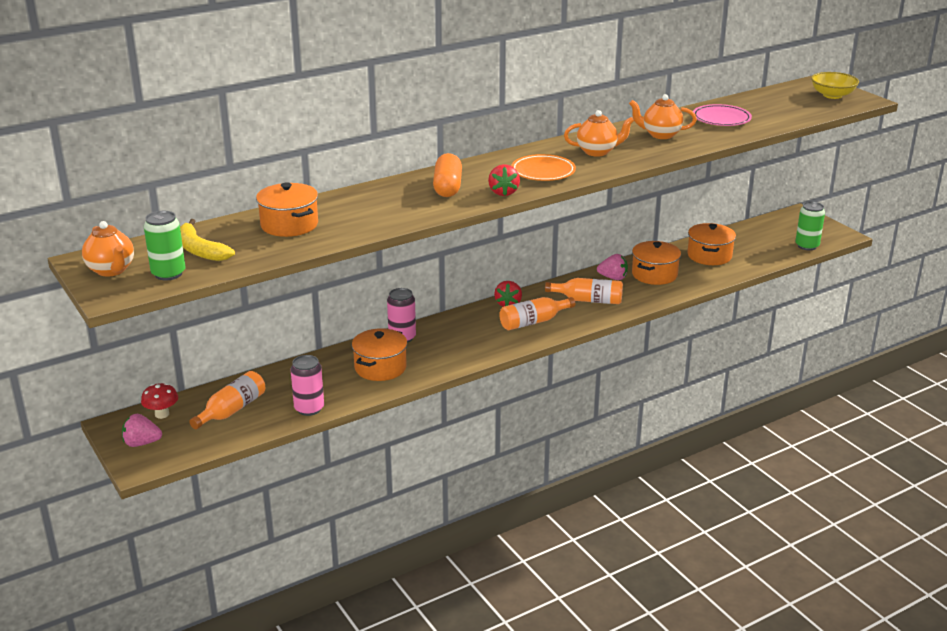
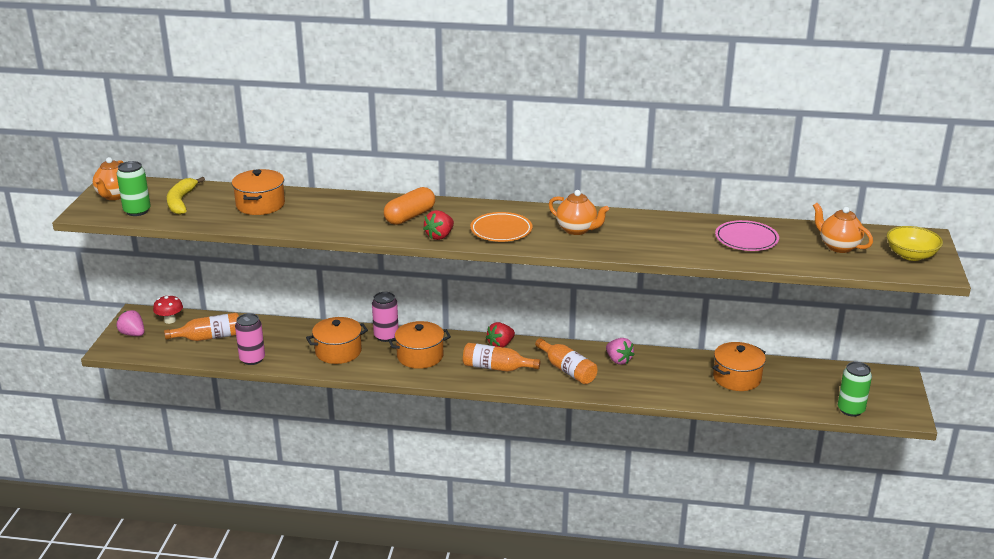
camera: 40 degrees right, 0 degrees up
orange teapot [629,94,697,139] -> orange teapot moved to [813,203,873,253]
orange pot [632,241,681,285] -> orange pot moved to [388,321,451,369]

